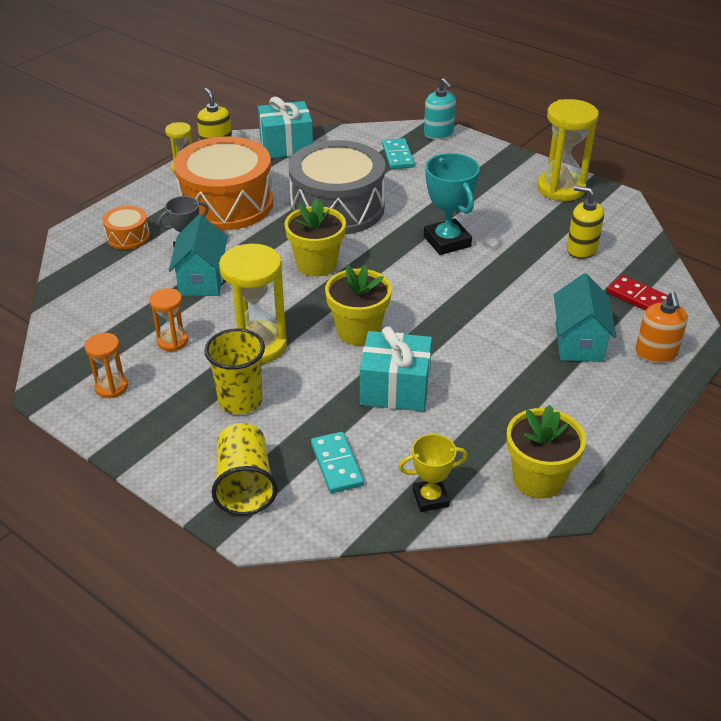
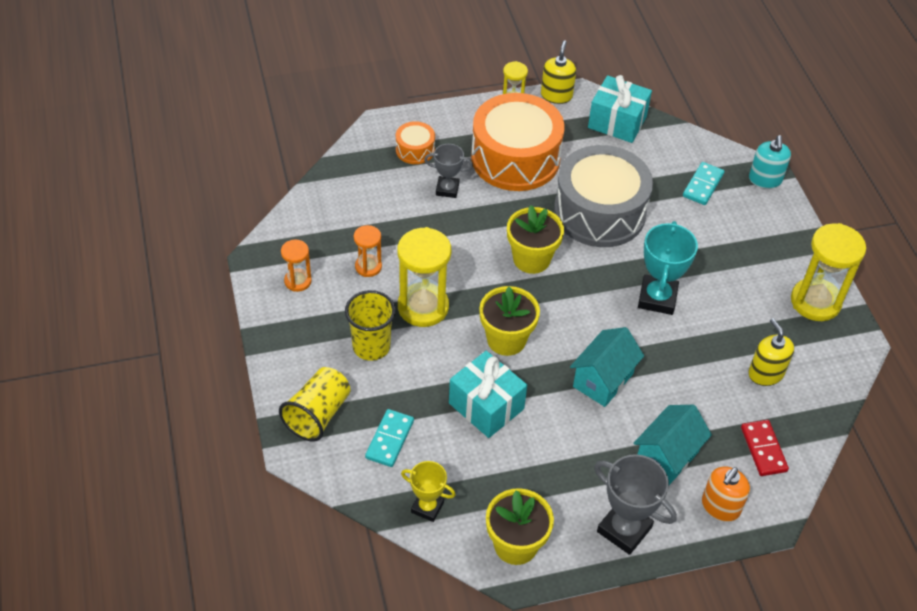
camera: 35 degrees right, 10 degrees up
turquoise house [169,214,228,296] -> turquoise house moved to [570,327,644,407]
none -> grey trophy [594,454,677,555]

